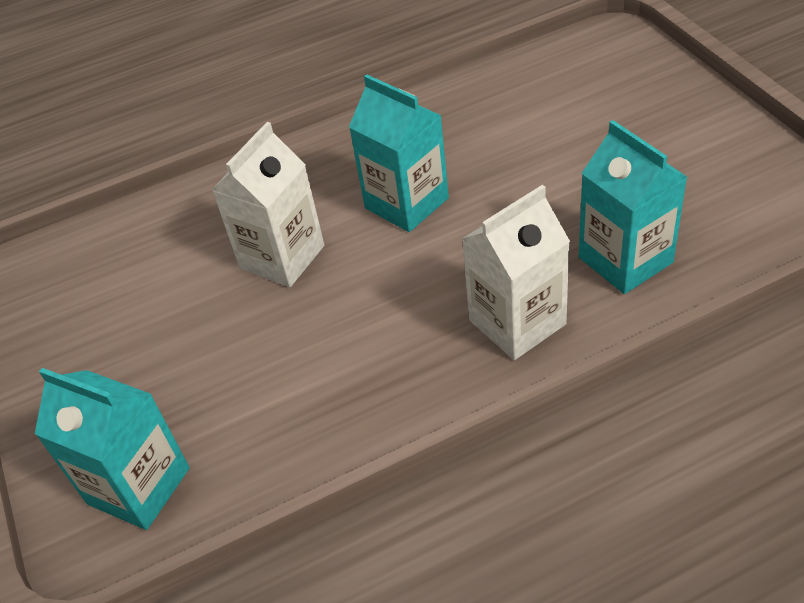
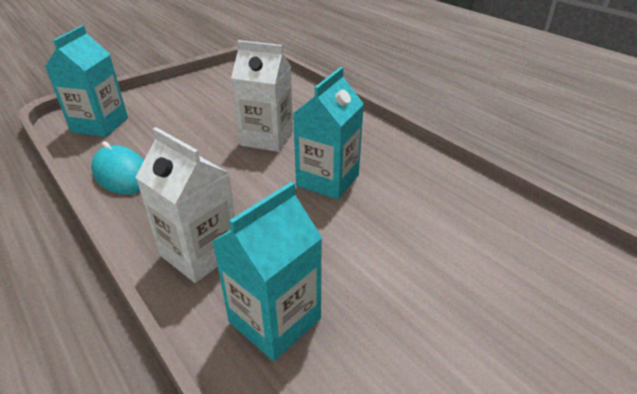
camera: 70 degrees right, 10 degrees down
none -> turquoise mouse [91,142,144,194]

